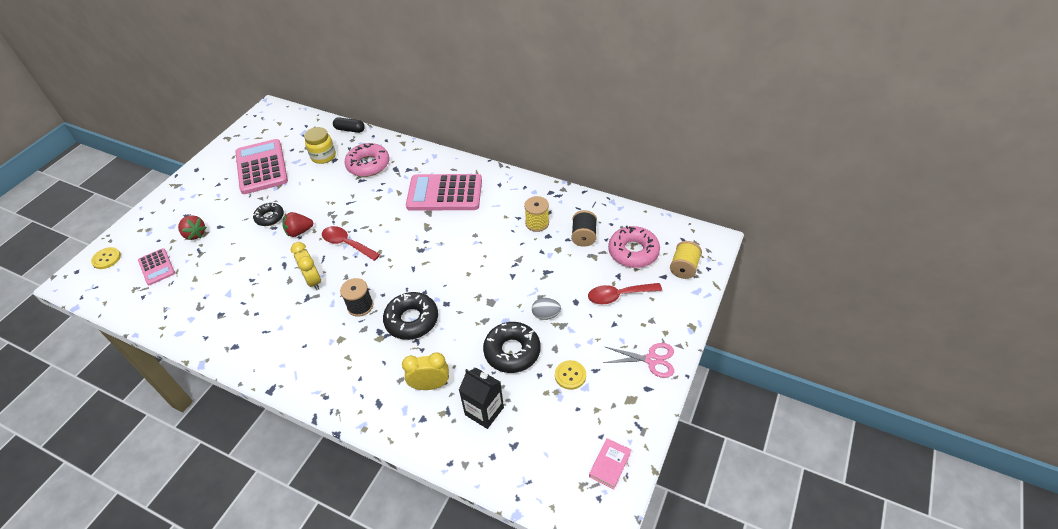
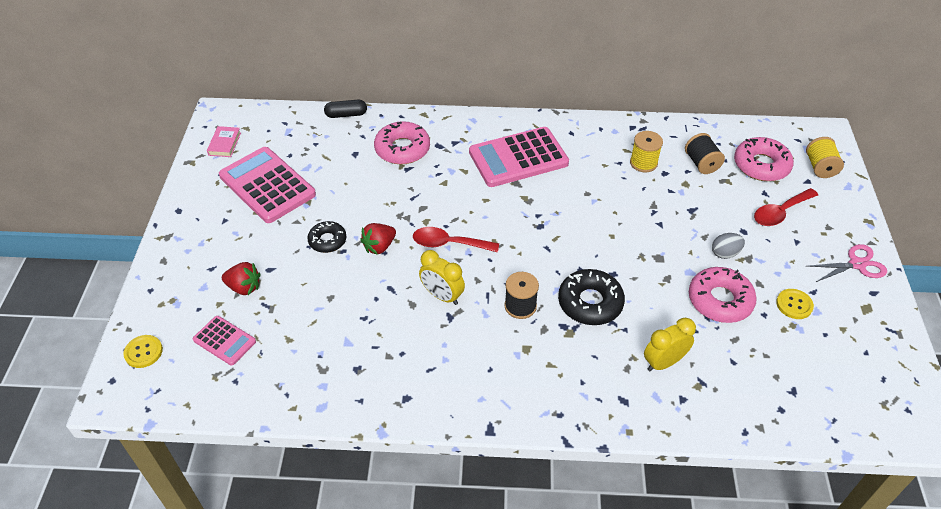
camera: 25 degrees left, 0 degrees up
yellow jar [304,127,336,164] -> none
black carton [459,368,504,429] -> none
black donut [483,322,540,373] -> pink donut [689,267,757,323]
pink book [589,438,631,489] -> pink book moved to [207,126,241,157]

